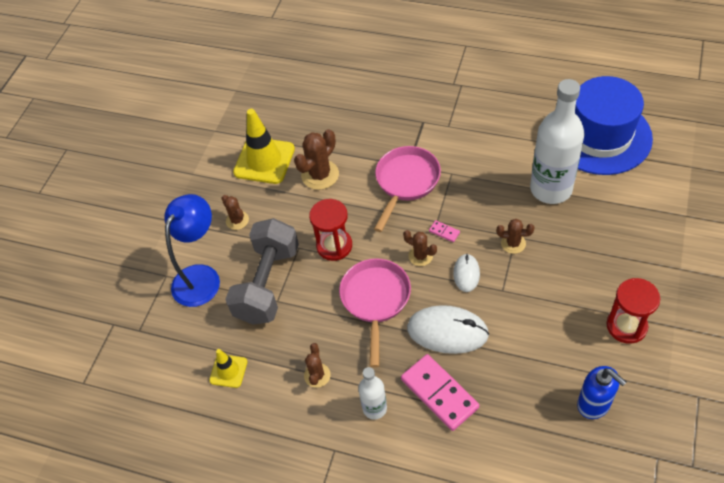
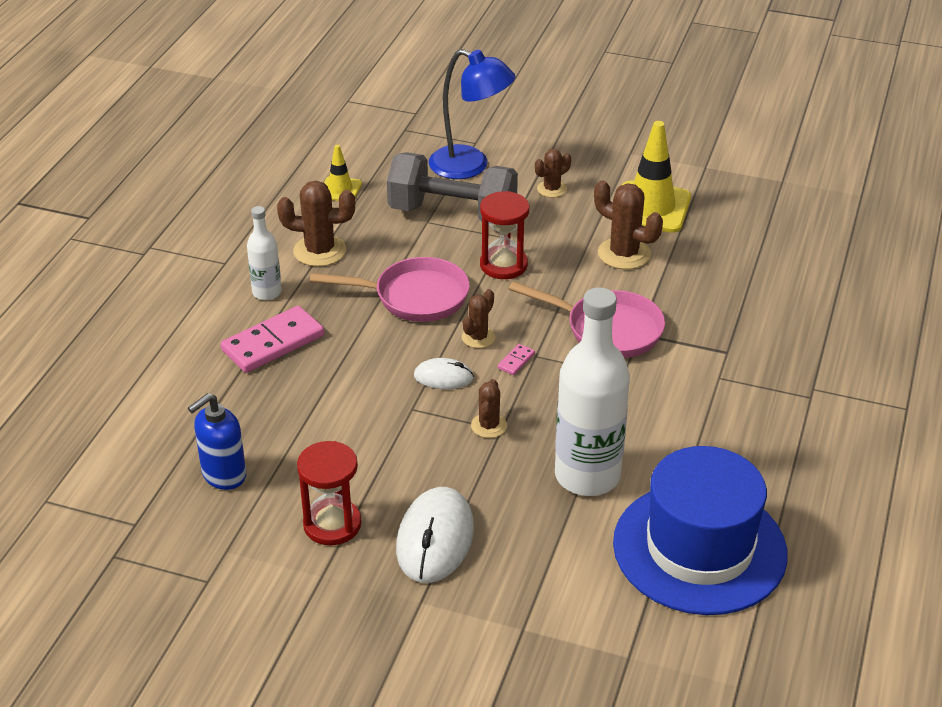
camera: 85 degrees right, 15 degrees down
brown cactus [304,343,331,388] -> brown cactus [277,181,355,267], size x1.67
white mouse [407,305,489,354] -> white mouse moved to [396,487,474,583]

